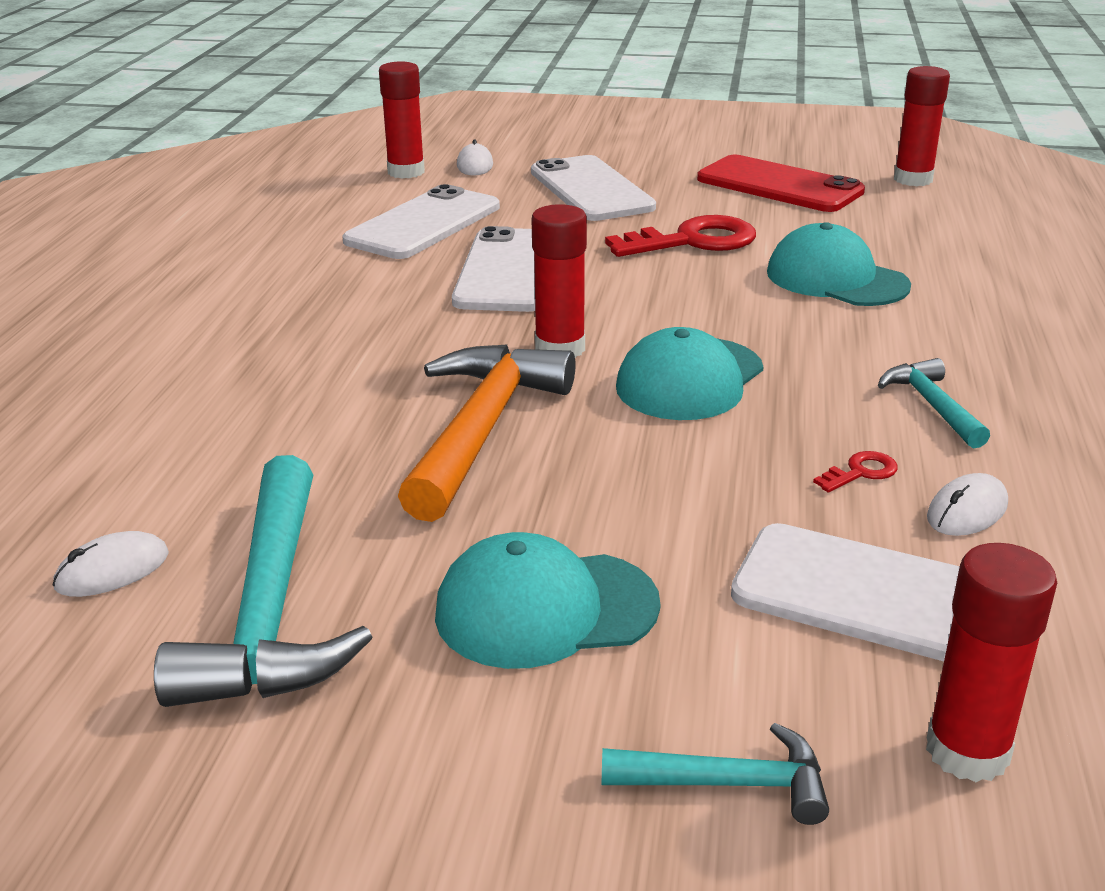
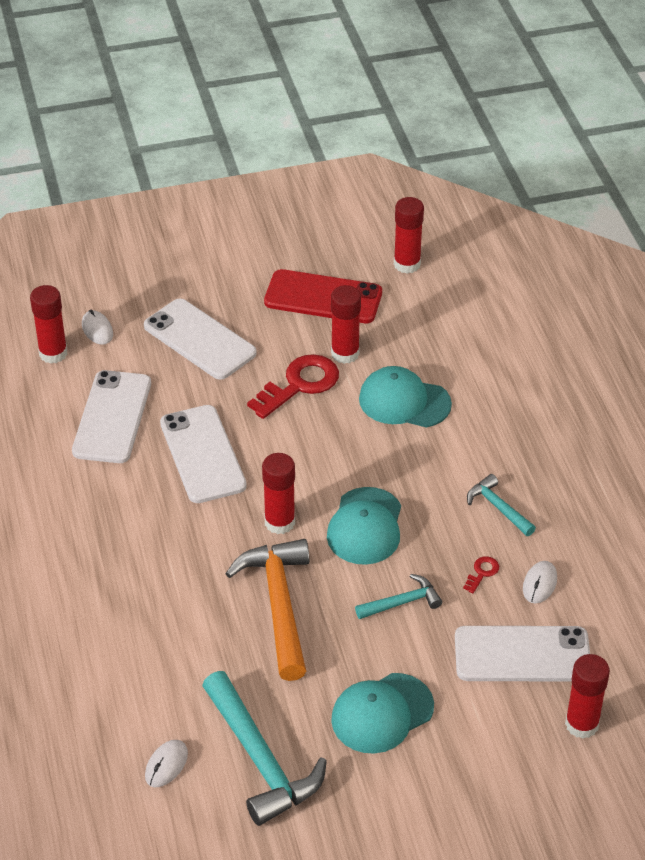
camera: 25 degrees left, 15 degrees up
turquoise hammer [602,723,829,825] -> turquoise hammer moved to [355,574,442,619]
none -> red glue stick [331,285,361,364]

